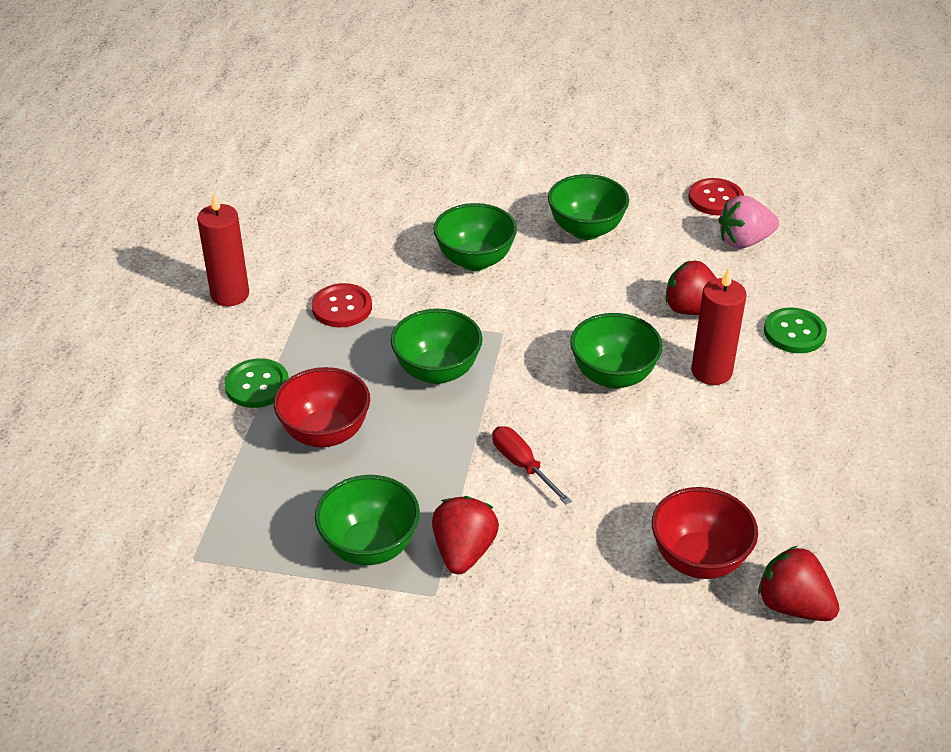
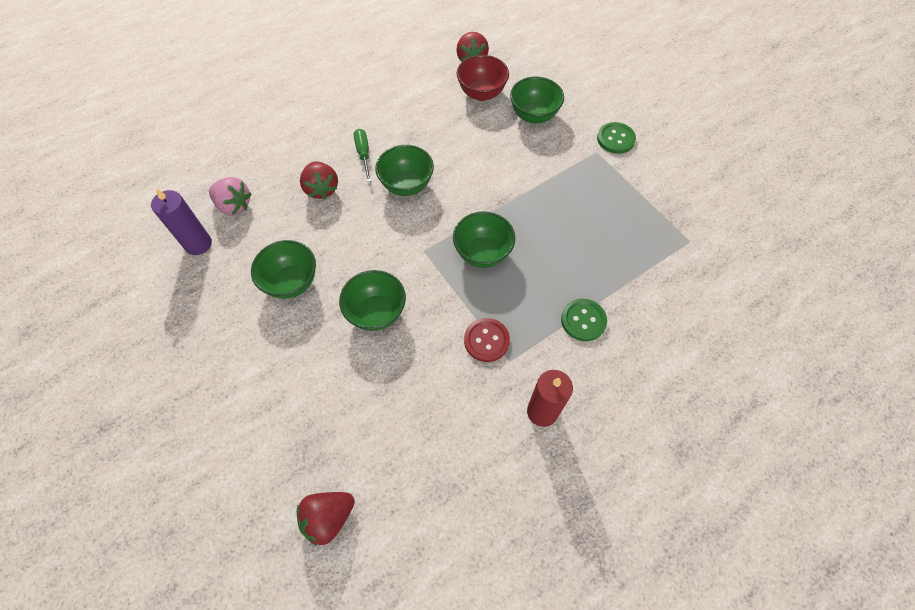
camera: 135 degrees left, 20 degrees up
red bowl [274,367,370,447] -> none
green bowl [315,475,420,565] -> green bowl moved to [510,77,564,124]
red strawberry [432,496,499,574] -> red strawberry moved to [297,492,355,546]
red screwdriver [492,426,572,505] -> none
red button [688,178,744,215] -> purple candle [151,189,212,255]
red candle [691,268,746,385] -> green screwdriver [354,129,371,182]
green button [764,307,827,353] -> green button moved to [597,122,636,154]

